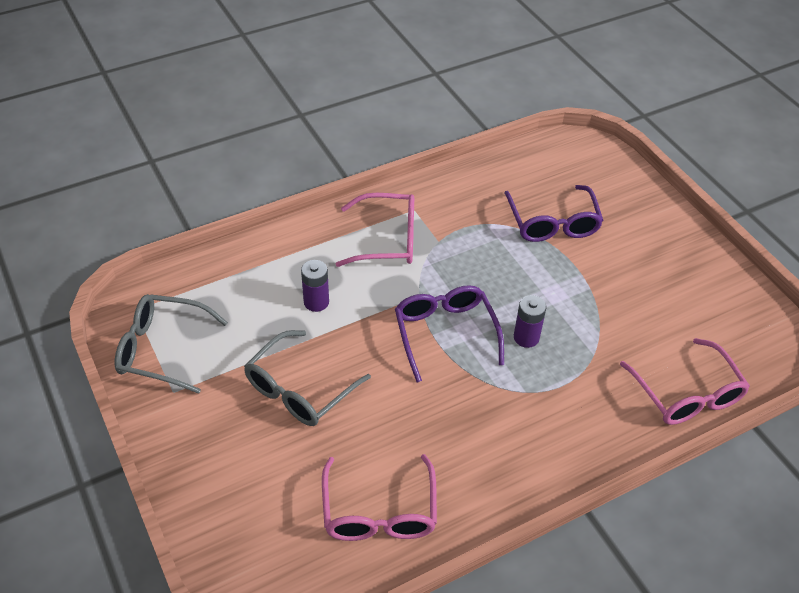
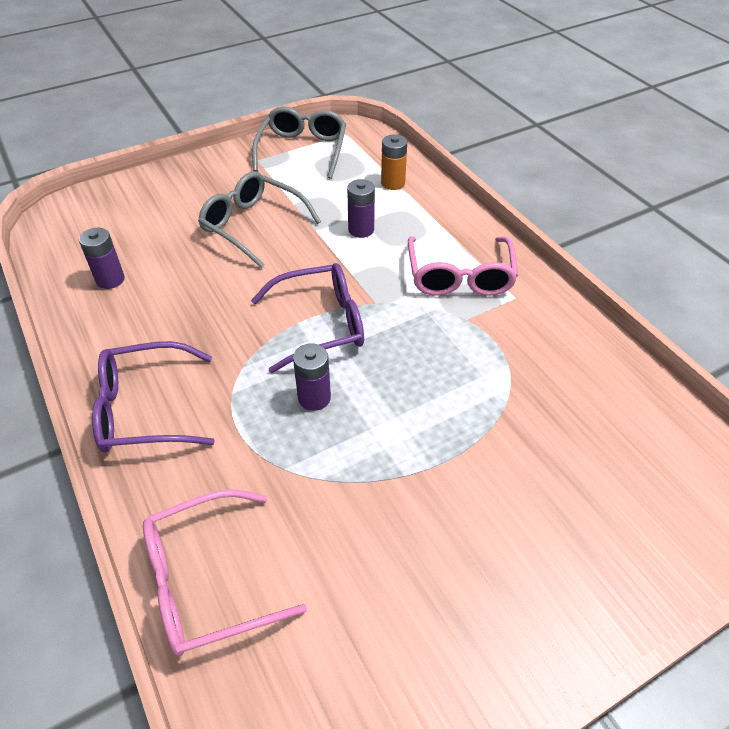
camera: 90 degrees right, 0 degrees up
pink glasses [322,454,437,541] -> purple battery [79,228,125,289]
purple glasses [504,185,604,242] -> purple glasses moved to [92,341,215,452]
none -> orange battery [381,134,407,190]

